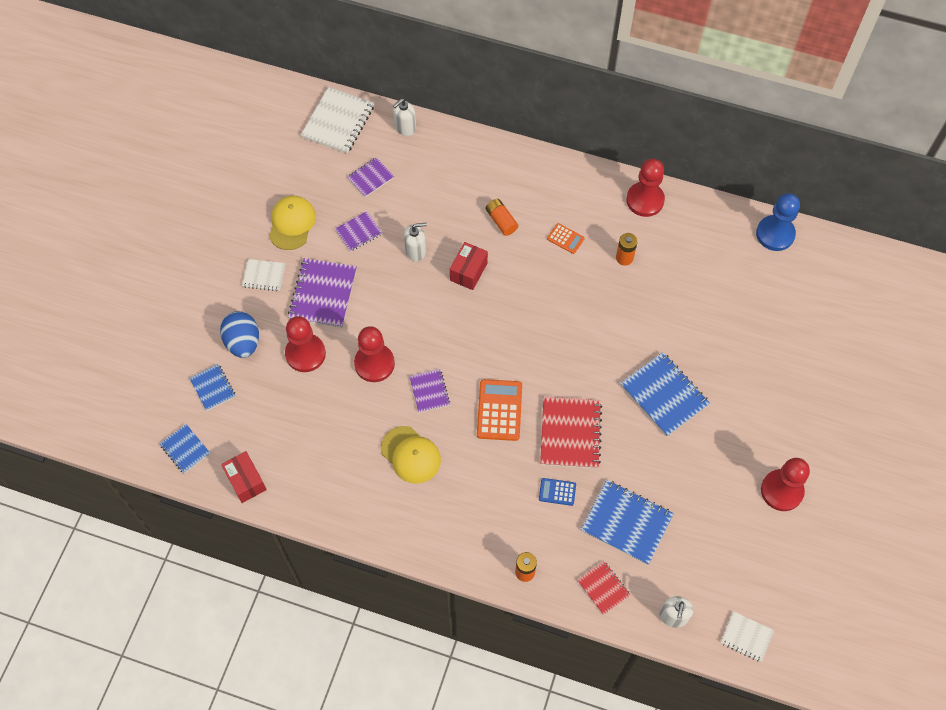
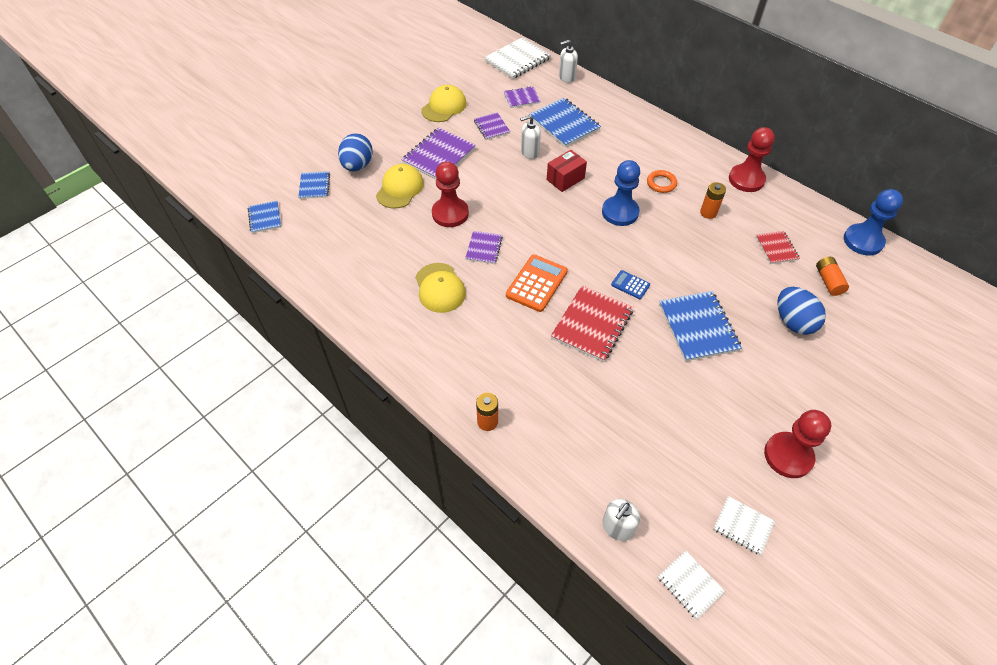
camera: 25 degrees right, 10 degrees down
red box [221,451,267,503] -> none
white notebook [242,259,285,291] -> white notebook moved to [713,496,775,555]
red pawn [285,316,326,372] -> yellow cap [376,164,424,208]
purple notebook [335,211,383,252] -> purple notebook turned 75 degrees clockwise [474,112,510,140]
white soap dispenser [404,223,427,261] -> white soap dispenser turned 150 degrees clockwise [520,115,541,159]
orange battery [486,199,518,236] -> orange battery moved to [816,257,849,296]
blue calculator [539,478,576,506] -> blue calculator moved to [611,270,650,299]
orange calculator [547,223,584,254] -> orange ring [647,170,677,193]
red notebook [577,561,630,615] -> red notebook moved to [756,231,800,264]
blue notebook [581,480,674,565] -> blue notebook moved to [529,97,601,147]
none -> blue pawn [602,160,640,226]
none -> blue egg [777,287,826,335]

